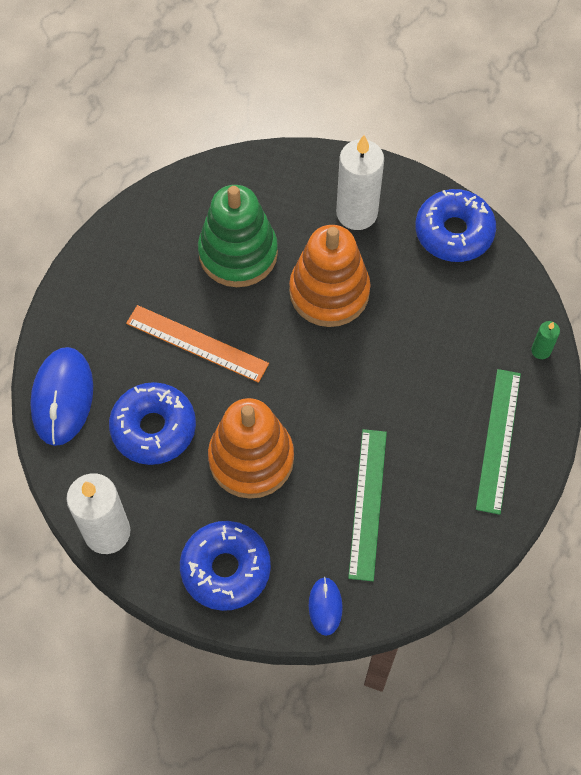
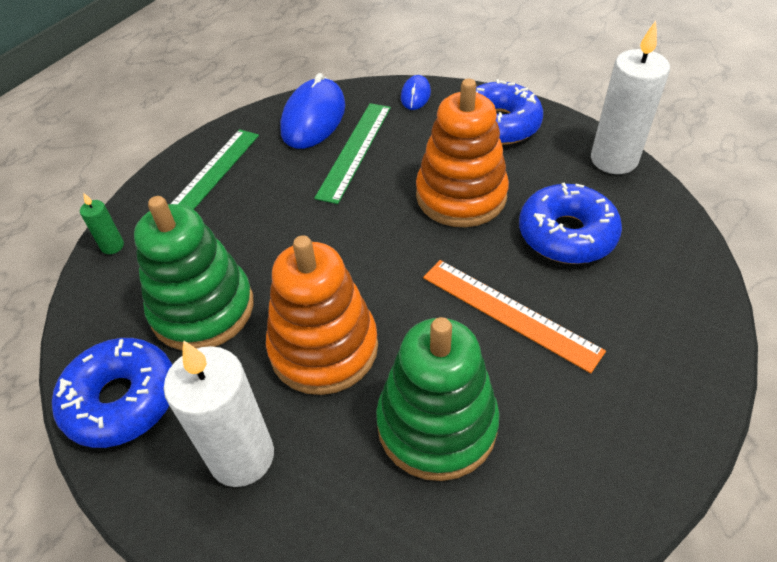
camera: 165 degrees left, 15 degrees down
blue mouse [30,347,93,446] -> blue mouse moved to [280,73,345,149]
none -> green stacking toy [134,196,254,351]

